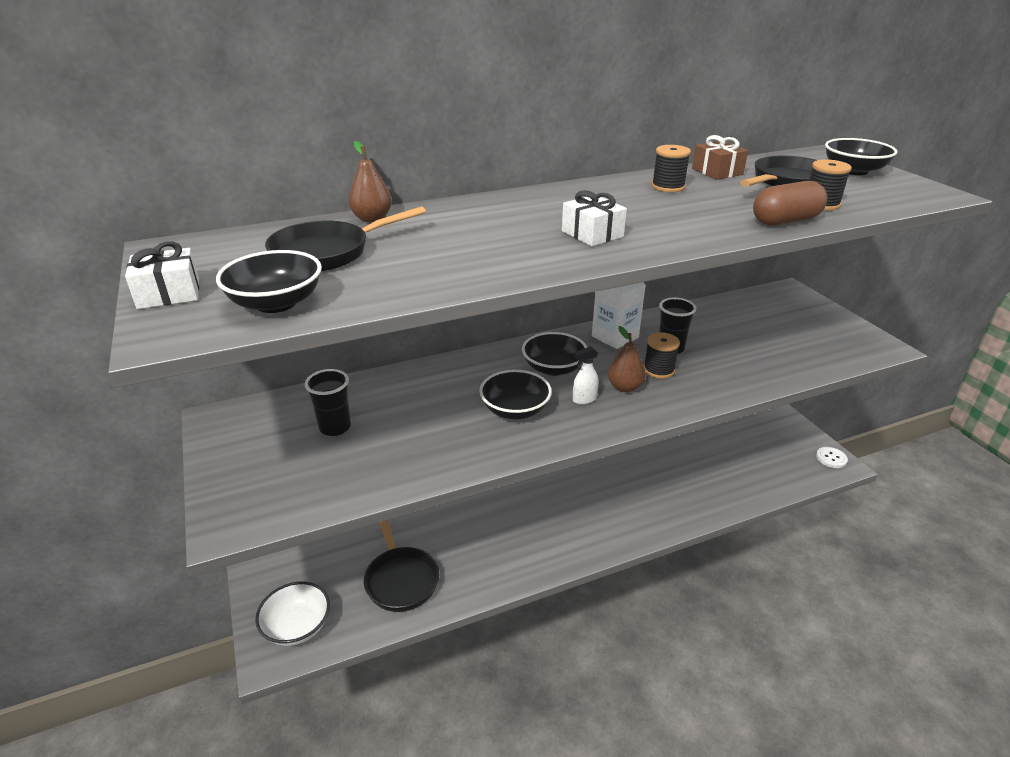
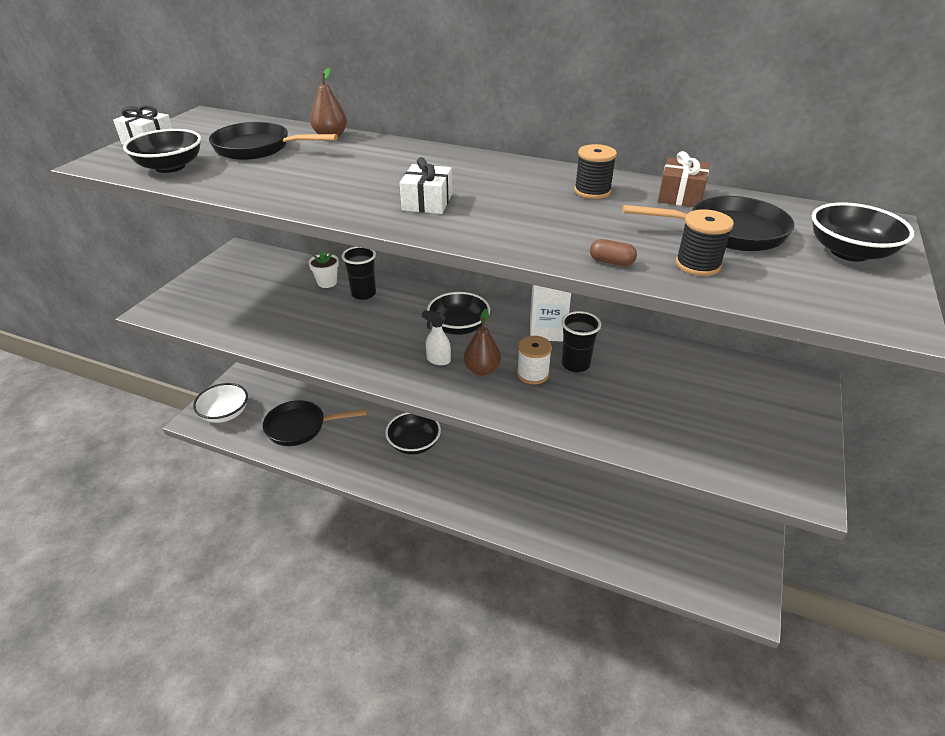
camera: 45 degrees right, 5 degrees up
black cup [305,369,351,436] -> black cup moved to [342,247,376,300]
black pan [364,520,439,612] -> black pan turned 60 degrees clockwise [263,400,367,446]
black bowl [479,370,552,419] -> black bowl moved to [385,412,441,455]
black spool [644,332,680,379] -> white spool [517,336,552,384]
brown capsule [753,181,827,226] -> brown capsule [590,239,637,266], size x0.50
white button [816,447,848,468] -> none
none -> white flower pot [308,250,339,288]

